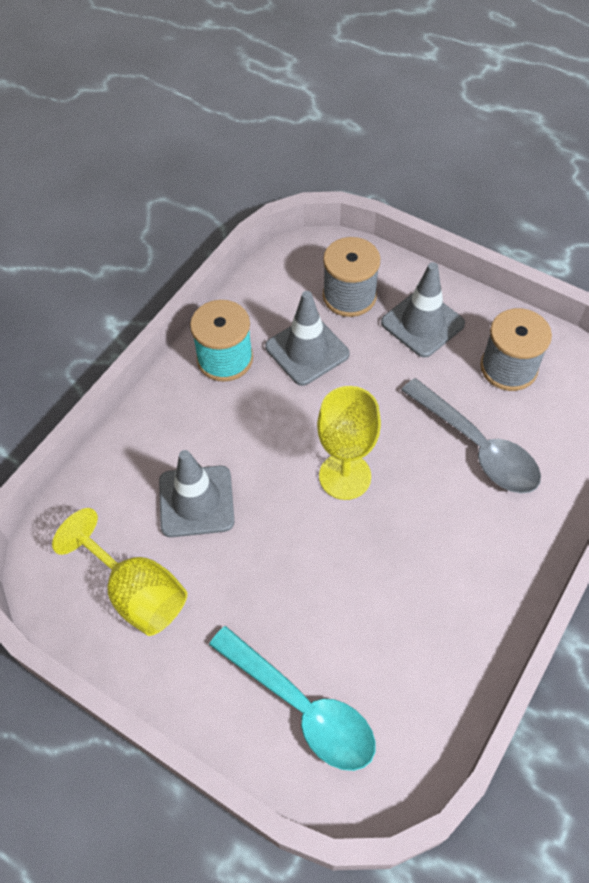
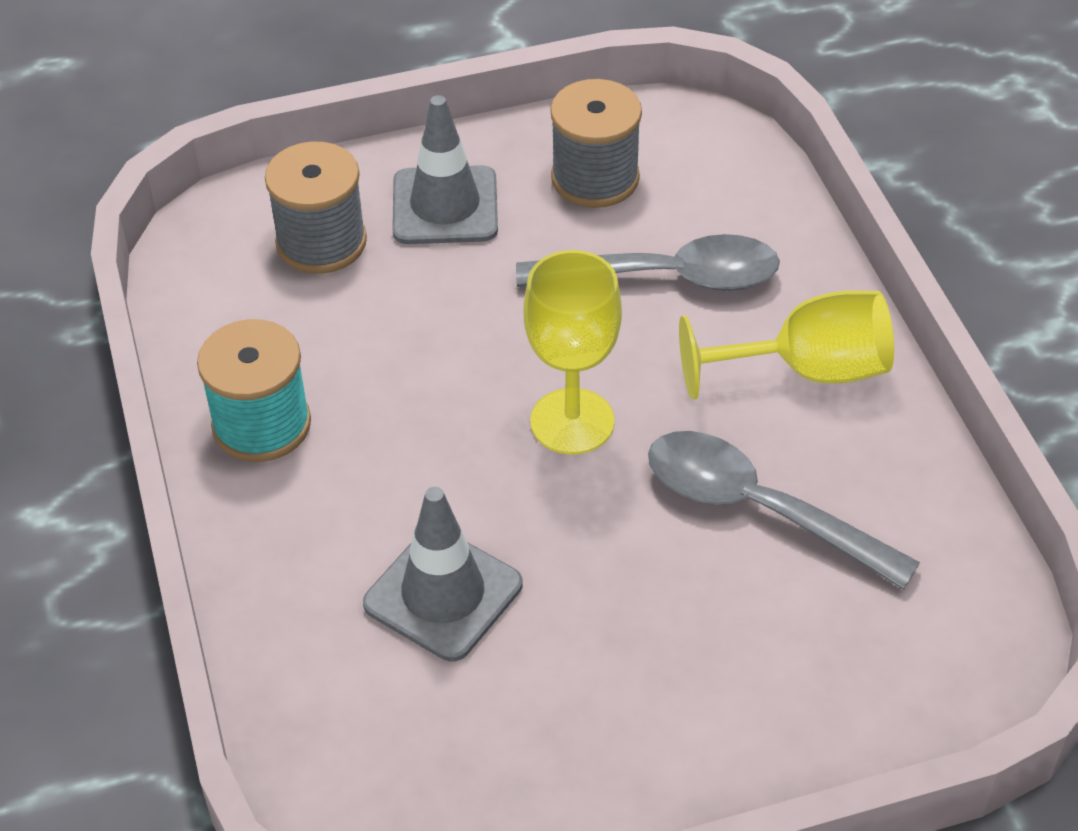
camera: 50 degrees left, 10 degrees down
yellow goblet [52,508,187,636] -> yellow goblet moved to [679,291,894,400]
turquoise spoon [209,626,376,771] -> none
grey traffic cone [265,291,350,386] -> none
none -> grey spoon [648,431,920,590]

